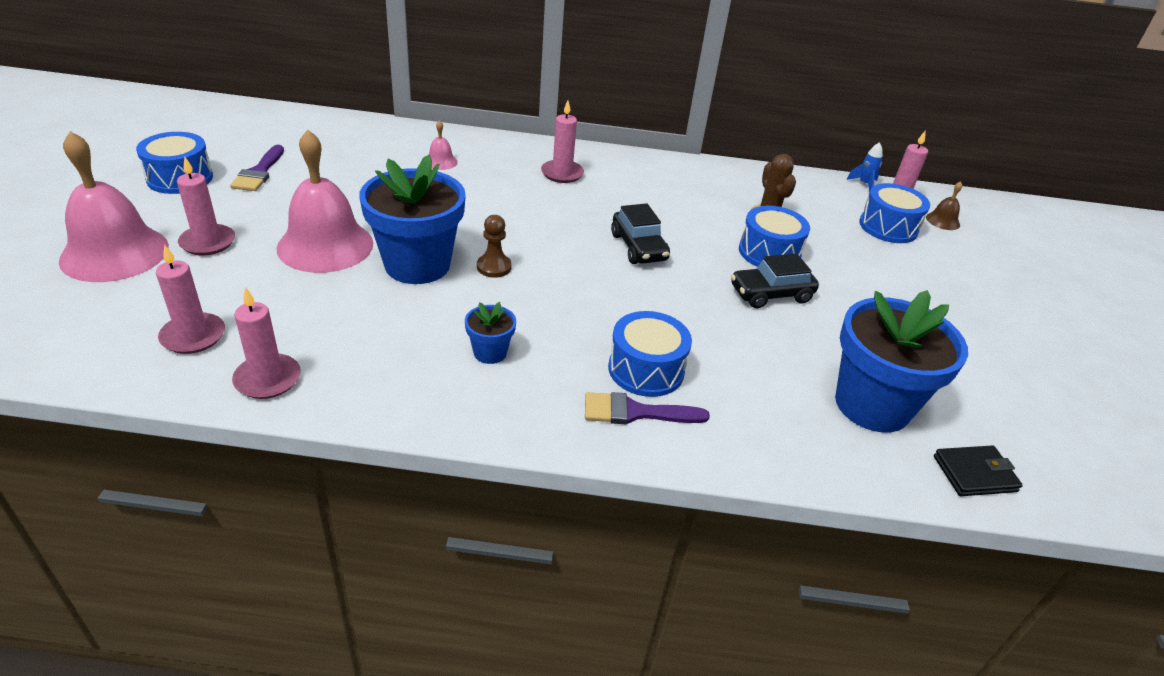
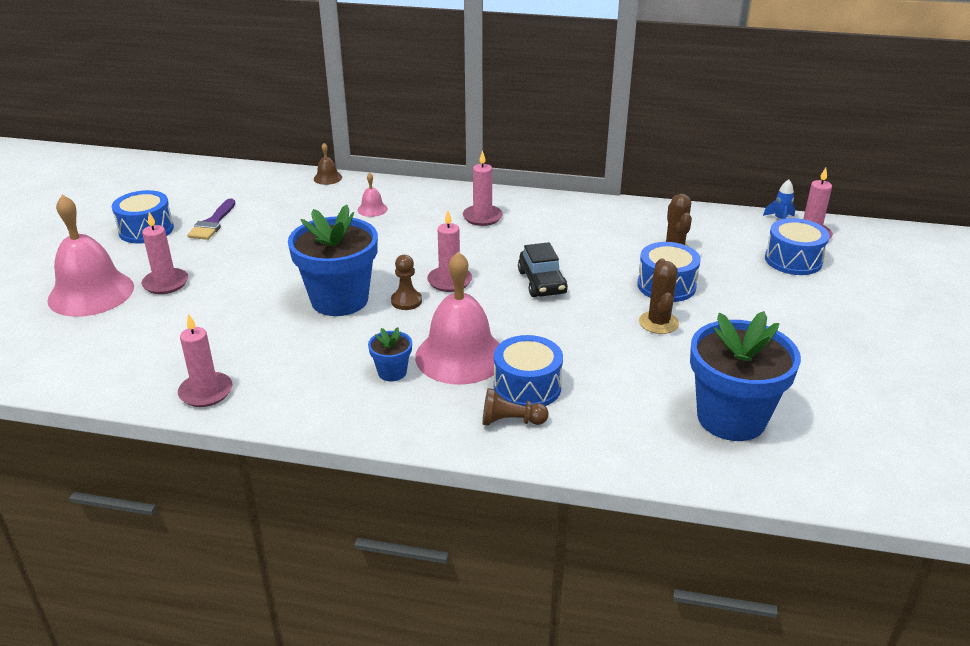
camera: 10 degrees right, 5 degrees down
pink candle [156,244,225,354] -> pink candle moved to [427,211,472,292]
pink bell [277,130,373,273] -> pink bell moved to [415,252,500,384]
purple brush [585,392,710,424] -> brown pawn [483,388,549,426]
black car [731,253,819,308] -> brown cactus [639,259,679,334]
brown bell [926,182,963,230] -> brown bell moved to [314,143,342,185]
black wallet [934,445,1023,496] -> none

